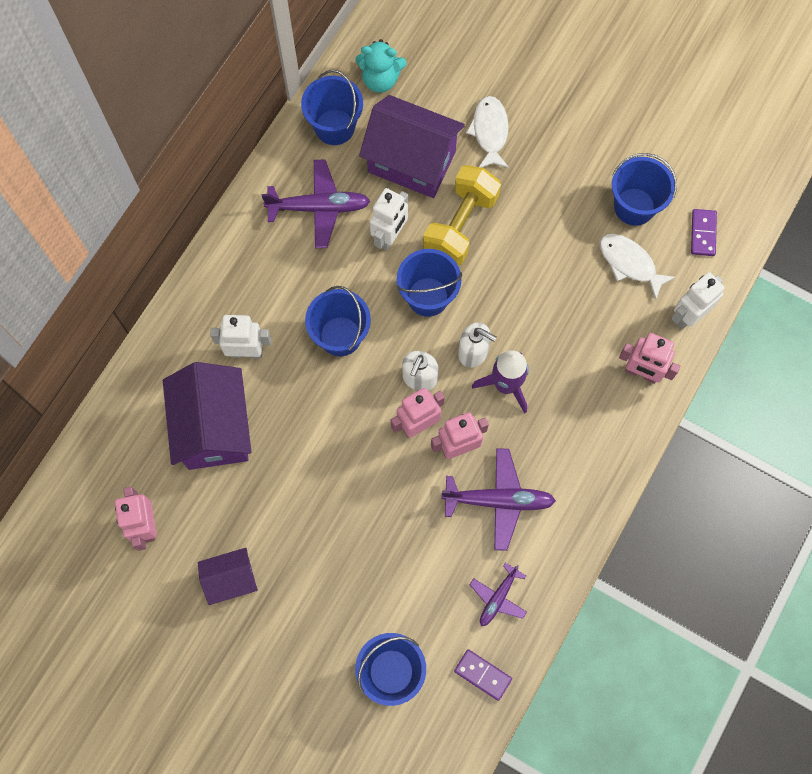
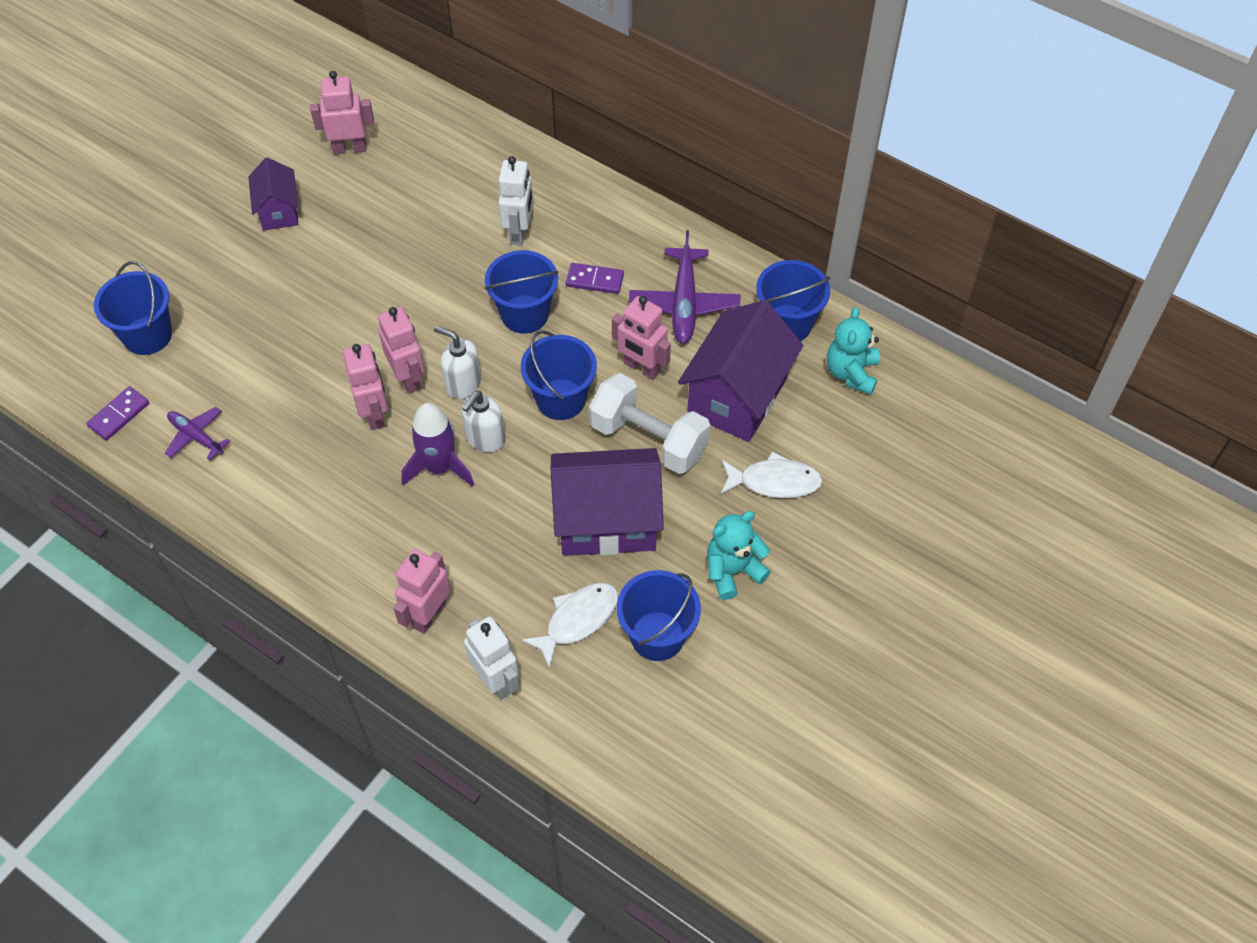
camera: 95 degrees right, 15 degrees down
purple house [163,362,251,470] -> purple house moved to [551,448,664,556]
white robot [370,188,408,251] -> pink robot [612,296,671,380]
yellow dumbbell [423,165,501,265] -> white dumbbell [589,373,710,474]
purple plane [441,448,556,551] -> none
purple domino [691,209,717,256] -> purple domino moved to [566,263,624,294]
none -> turquoise teddy bear [707,511,771,600]

